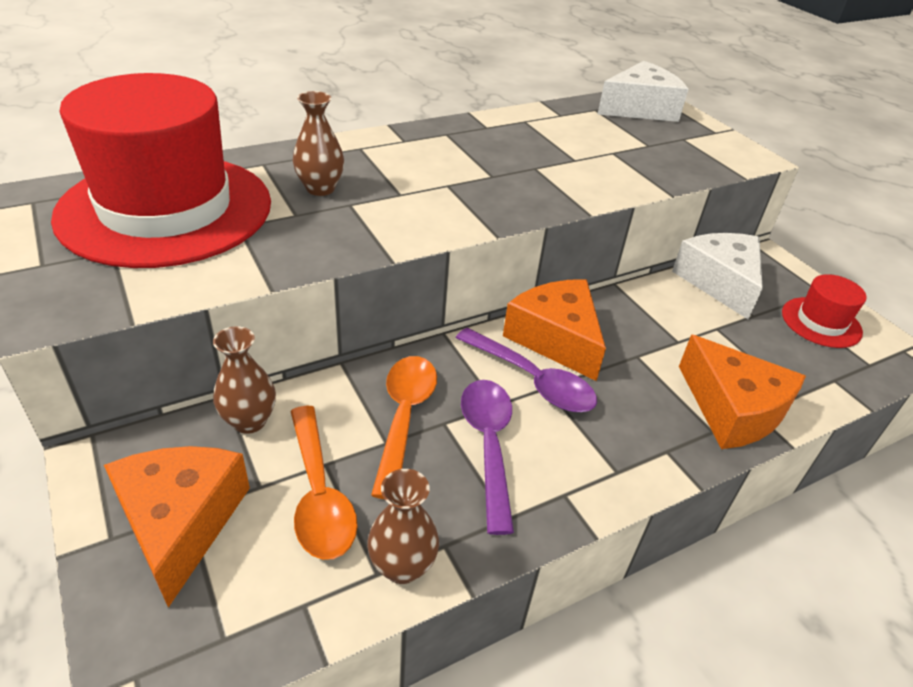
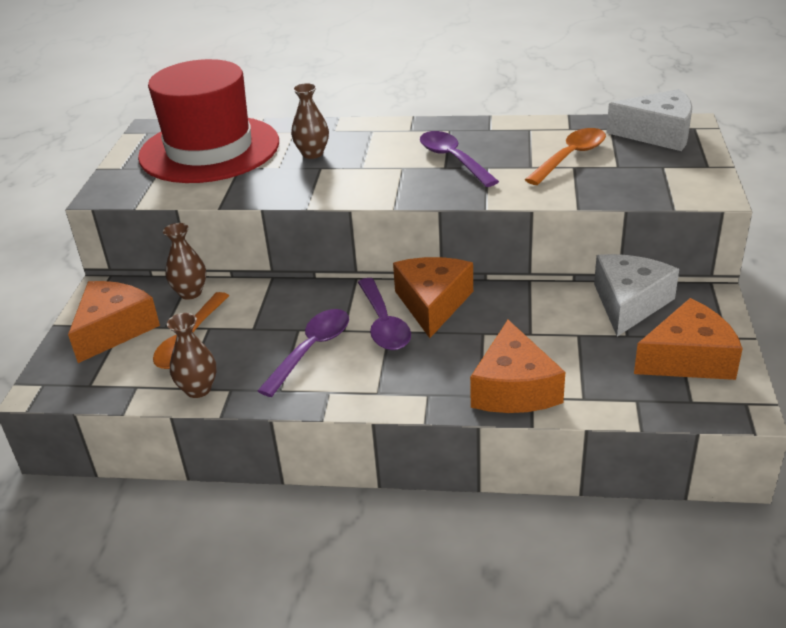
camera: 40 degrees right, 5 degrees down
orange spoon [371,356,437,499] -> orange spoon moved to [525,128,606,185]
red hat [782,274,867,348] -> orange cheese [634,298,743,380]
none -> purple spoon [420,131,499,187]

